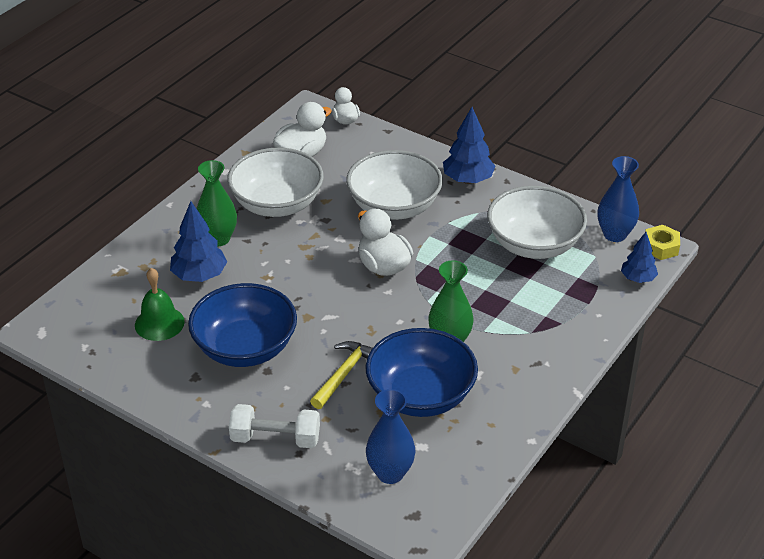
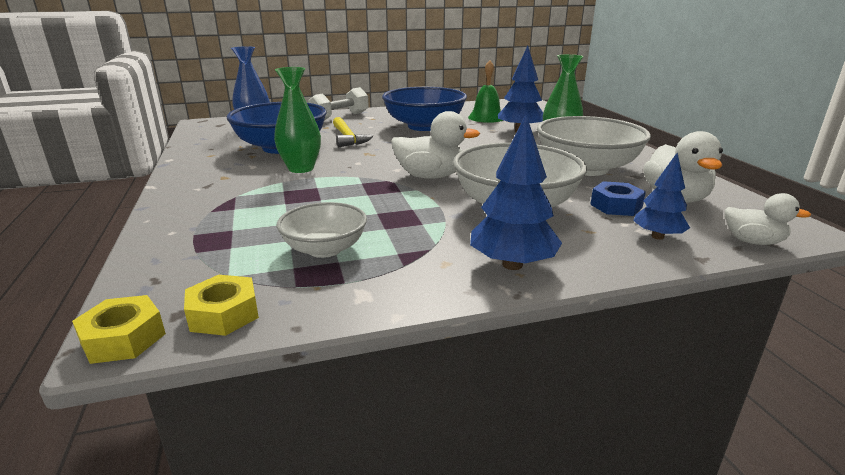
camera: 130 degrees right, 15 degrees down
white bowl [487,186,587,259] -> white bowl [277,202,367,258], size x0.58
blue vase [597,156,639,242] -> yellow nut [184,275,259,336]
blue tree [621,232,658,283] -> blue tree moved to [633,153,690,240]
none -> blue nut [590,181,646,216]

